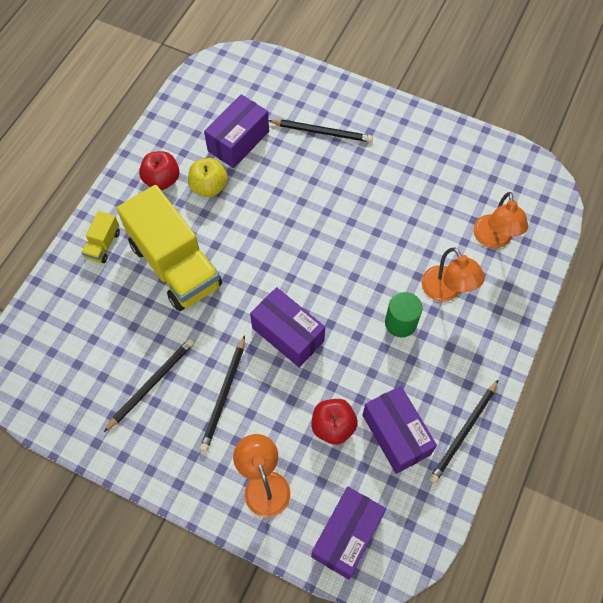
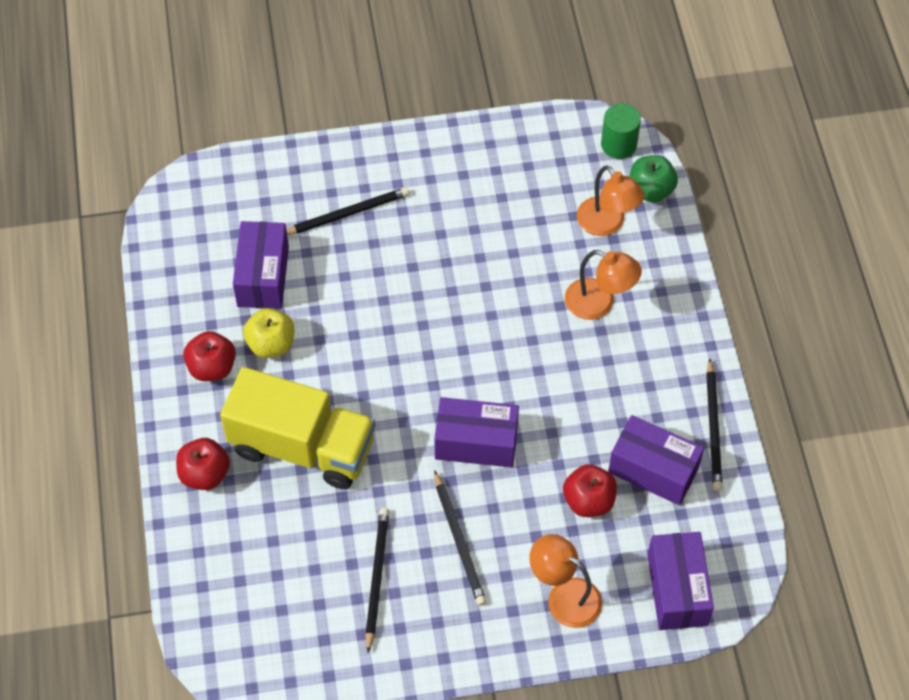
camera: 35 degrees left, 5 degrees down
yellow truck [82,211,120,263] -> red apple [176,438,230,490]
green cylinder [385,292,423,337] -> green cylinder moved to [601,103,641,159]
none -> green apple [629,155,678,203]

